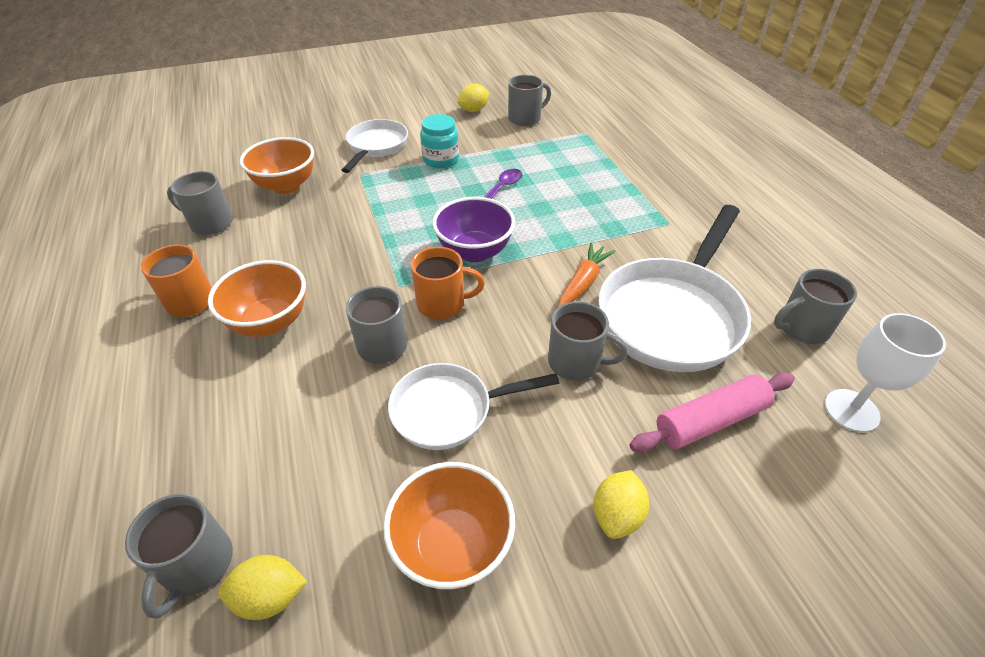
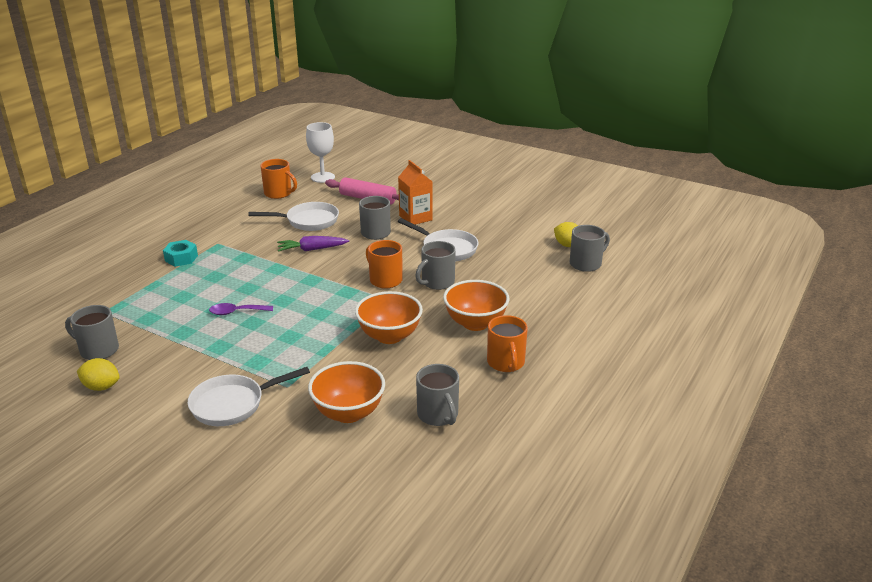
camera: 130 degrees left, 15 degrees down
orange bowl [383,462,515,590] -> orange bowl moved to [355,291,423,344]
turquoise jar [420,114,459,168] -> none
purple bowl [432,197,515,262] -> none
orange carrot [558,243,616,307] -> purple carrot [277,236,349,252]
yellow lemon [594,470,649,539] -> none
white pan [599,205,751,372] -> white pan [248,202,339,231], size x0.60
grey mug [774,269,857,344] -> orange mug [260,159,297,199]
none -> turquoise nut [163,240,198,267]
none -> orange carton [398,160,433,225]

